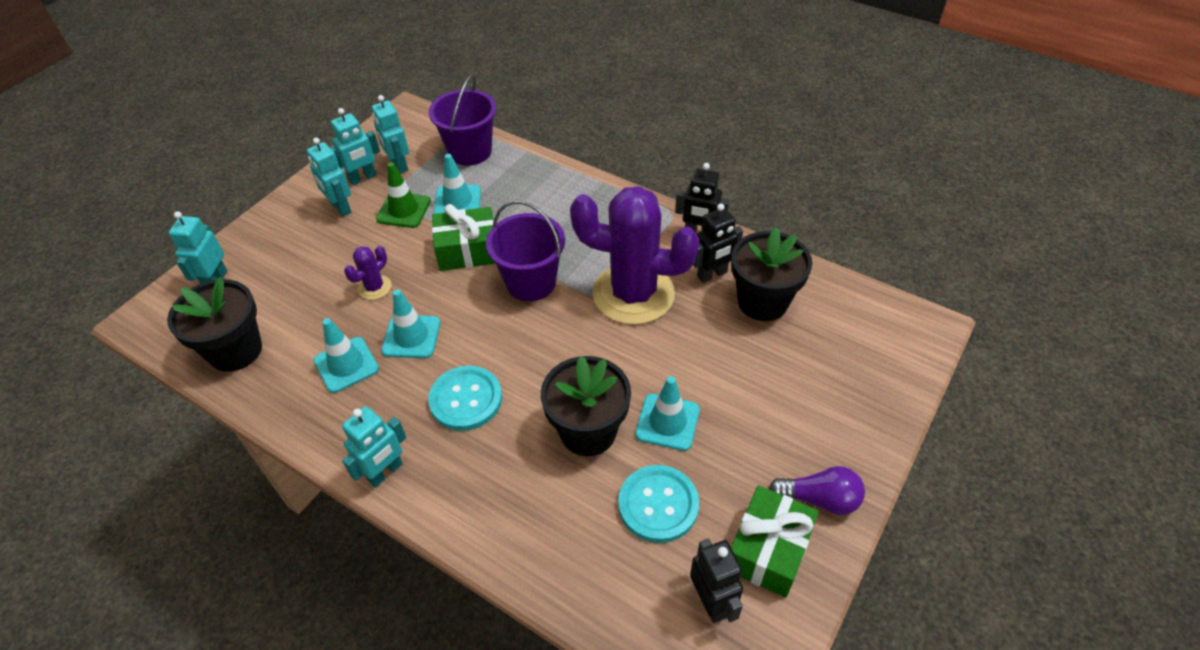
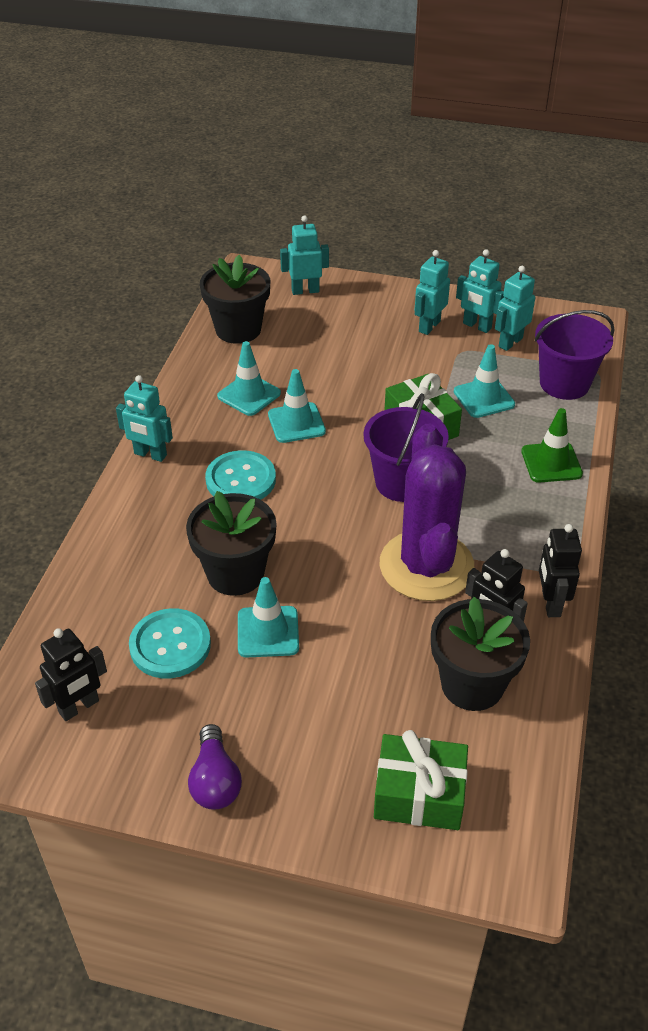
camera: 70 degrees right, 5 degrees down
purple cactus [344,246,391,300] -> none
green traffic cone [376,162,431,228] -> green traffic cone moved to [521,408,583,483]
green gift [731,485,819,598] -> green gift moved to [374,730,468,830]

